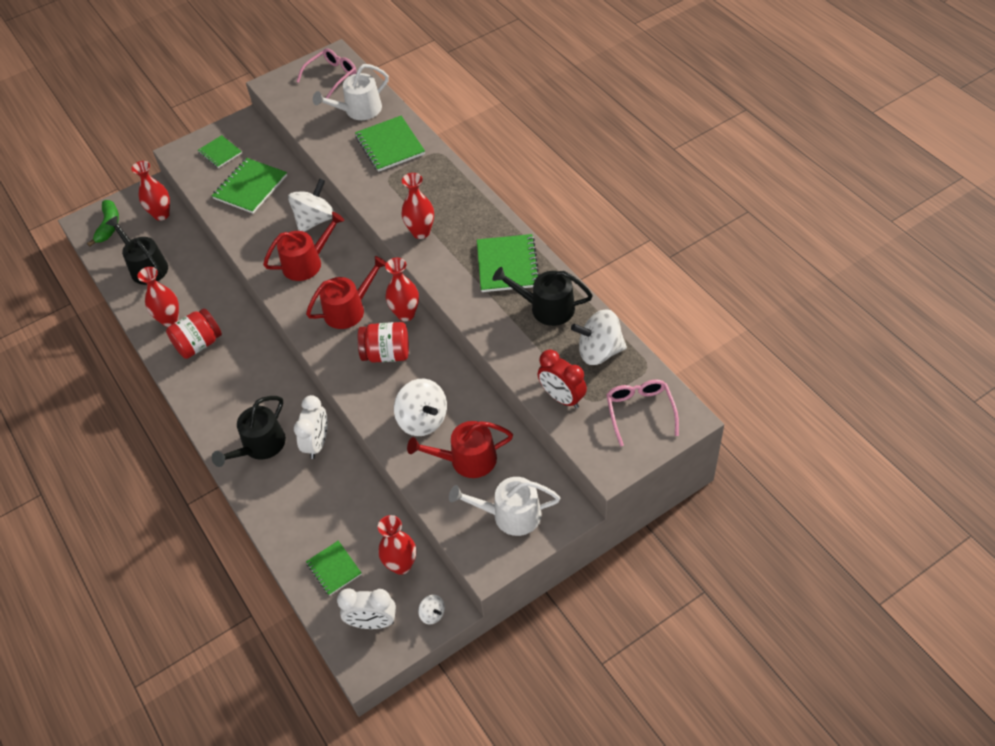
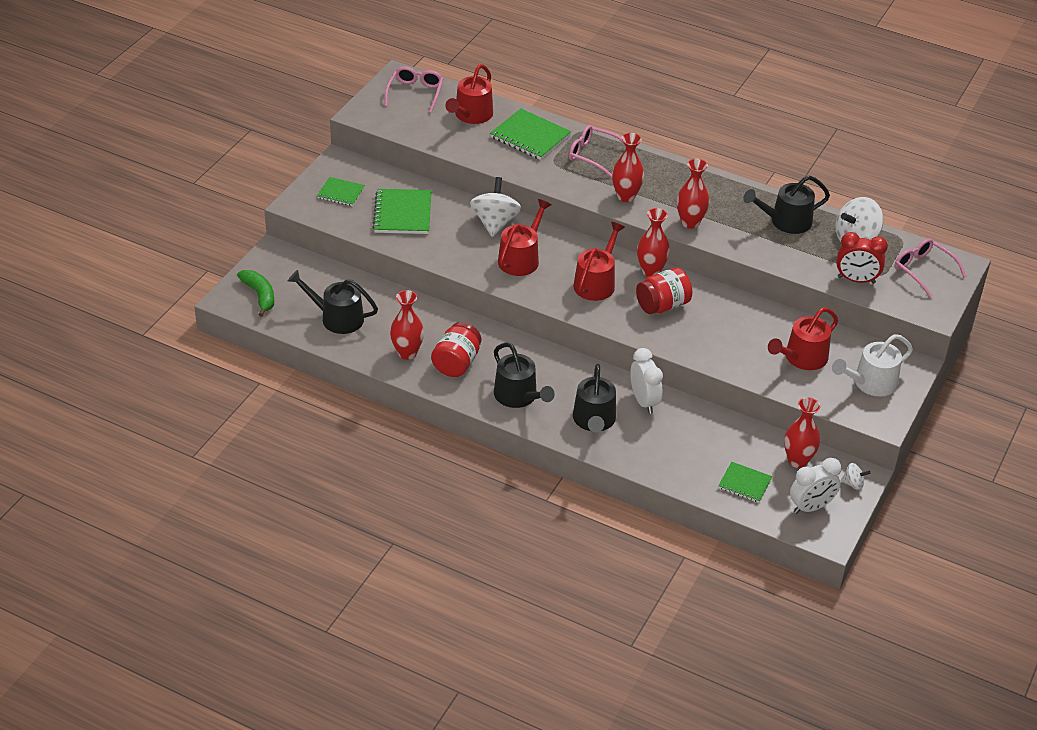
camera: 35 degrees left, 10 degrees down
red vase [131,161,170,221] -> red vase moved to [677,159,709,229]
white watering can [313,64,389,120] -> red watering can [445,64,493,124]
white spinning top [394,379,447,436] -> none
green notebook [477,234,539,292] -> none
none -> black watering can [494,342,555,408]
none -> pink glasses [569,125,625,177]

